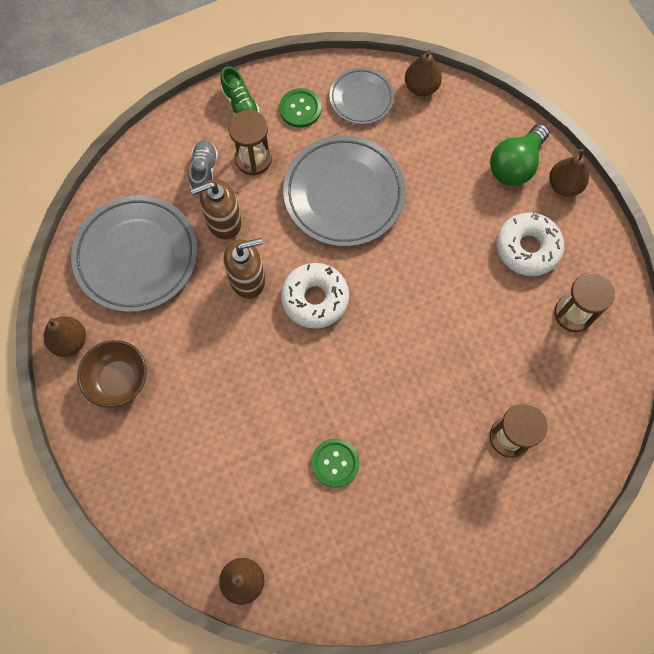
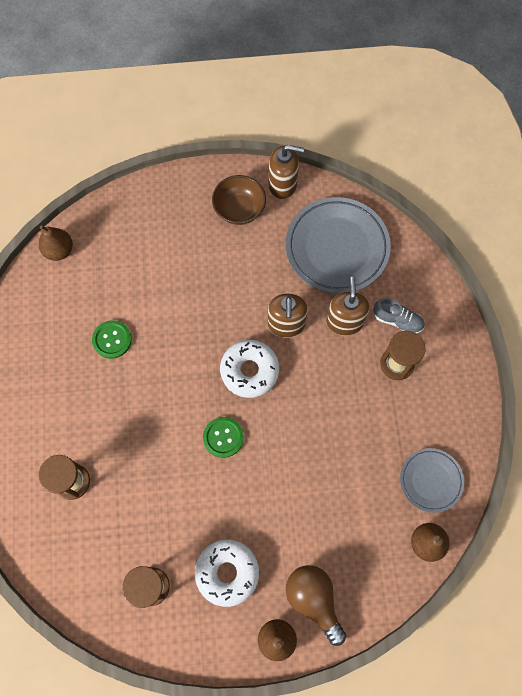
camera: 110 degrees right, 0 degrees up
brown pear [44,316,86,357] -> brown soap dispenser [269,145,304,200]
green shoe [220,66,260,114] -> none
green button [279,88,322,128] -> green button moved to [203,417,244,458]
grey plate [283,135,406,247] -> none
green light bulb [490,124,549,186] -> brown light bulb [286,565,346,646]

